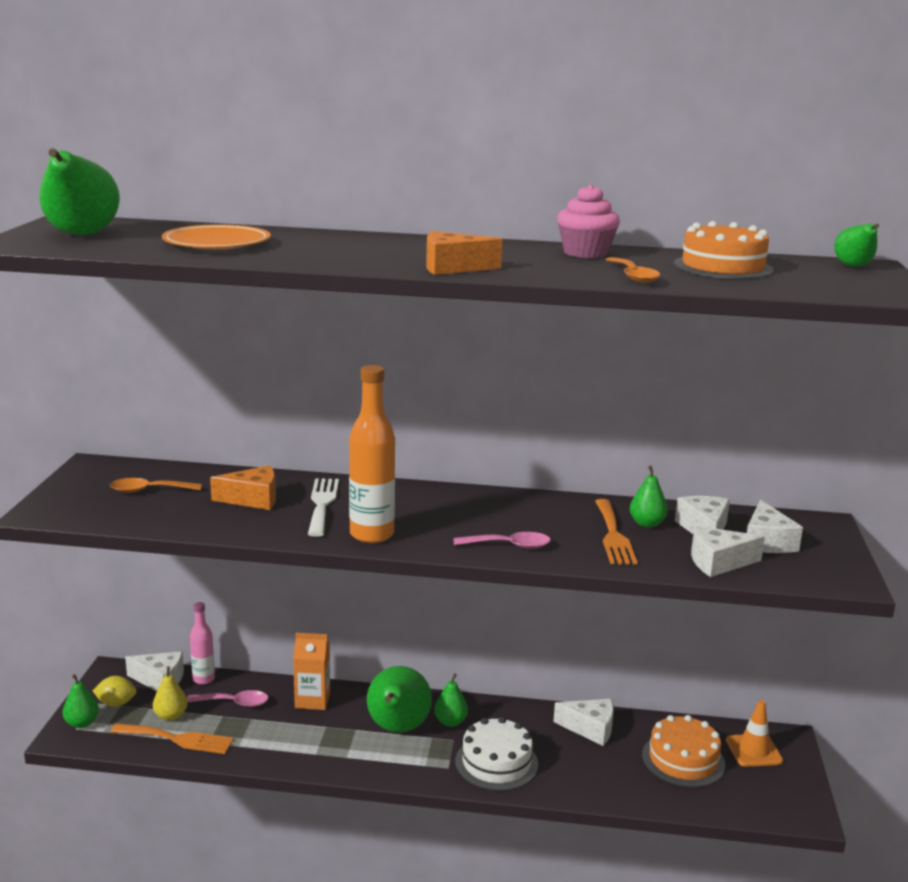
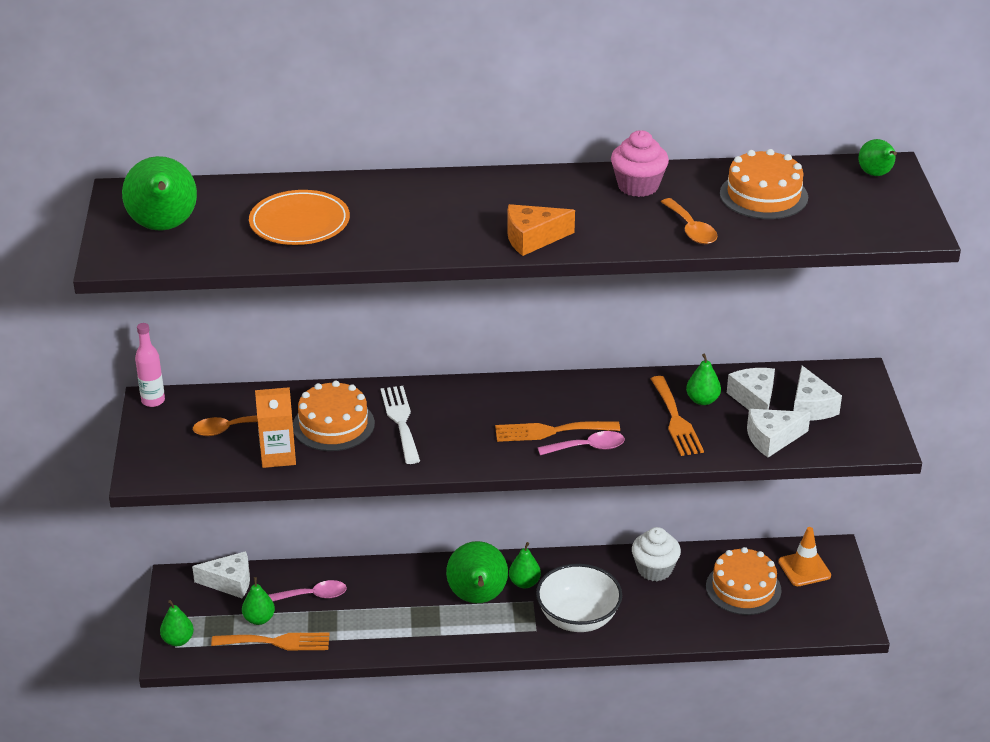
camera: 10 degrees left, 15 degrees up
yellow lemon [93,676,137,707] -> none
yellow pear [153,666,188,721] -> green pear [242,577,275,625]
pink bottle [190,602,215,685] -> pink bottle moved to [135,323,165,407]
orange cheese [210,465,276,510] -> orange cake [293,381,375,451]
orange carton [293,633,330,710] -> orange carton moved to [255,387,296,468]
orange bottle [349,365,395,543] -> none
white cake [455,717,538,791] -> white bowl [536,564,622,632]
white cheese [553,699,614,746] -> white cupcake [632,527,681,581]
none -> orange fork [495,421,620,442]

